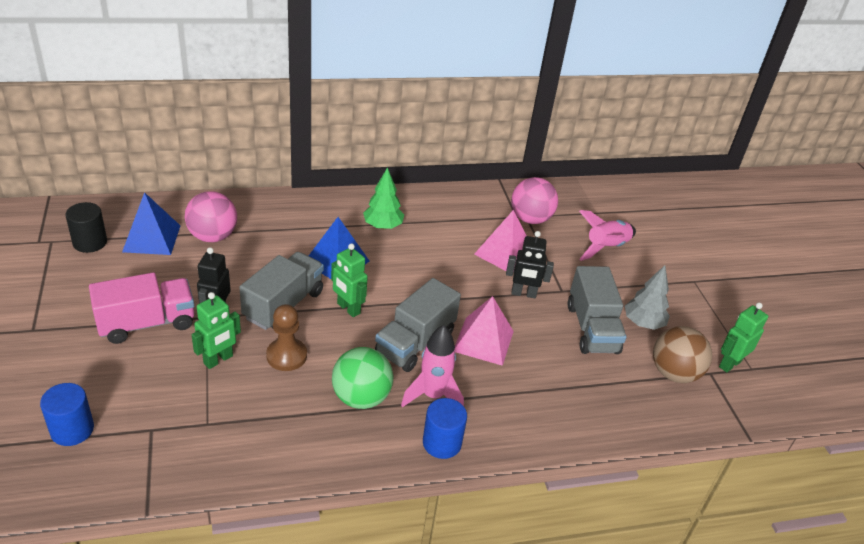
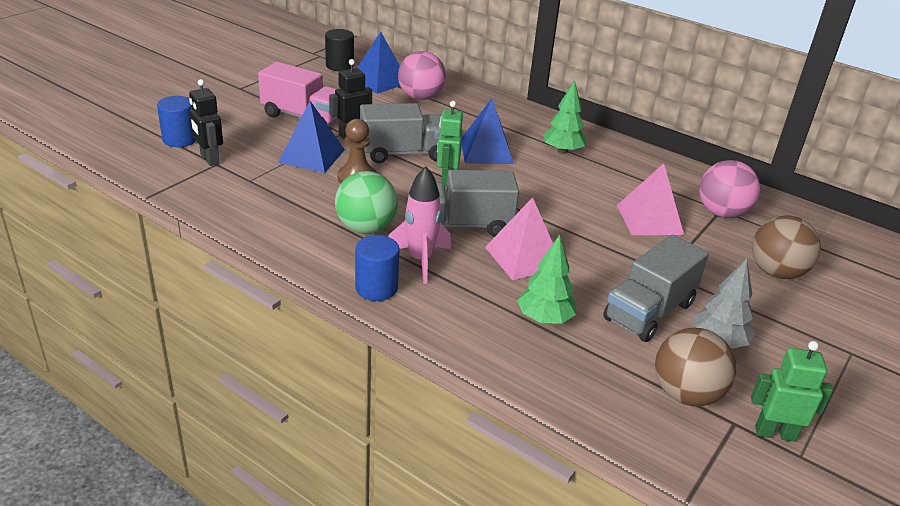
camera: 50 degrees right, 5 degrees down
green robot [192,292,241,369] -> blue pyramid [278,101,345,173]
black robot [506,231,554,298] -> black robot moved to [189,79,223,166]
pink rocket [579,210,636,261] -> brown ball [752,215,821,279]
none -> green tree [517,235,576,324]

